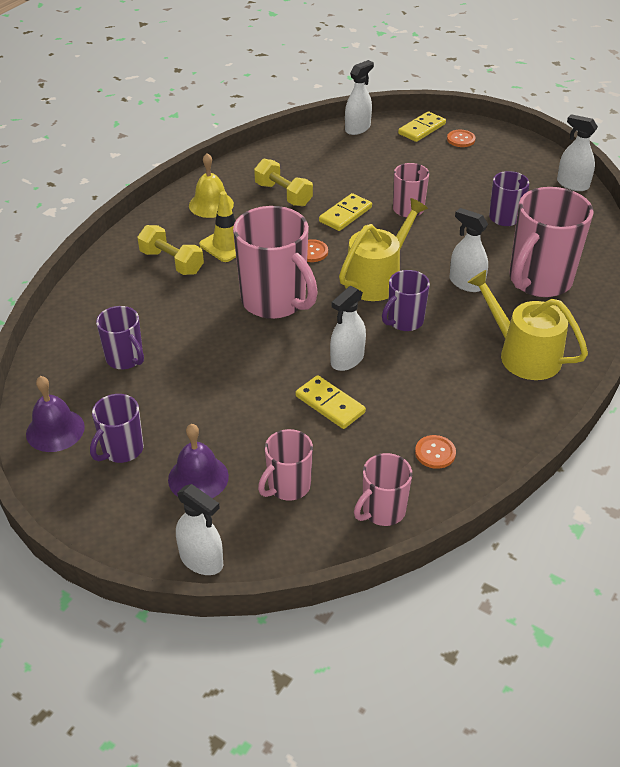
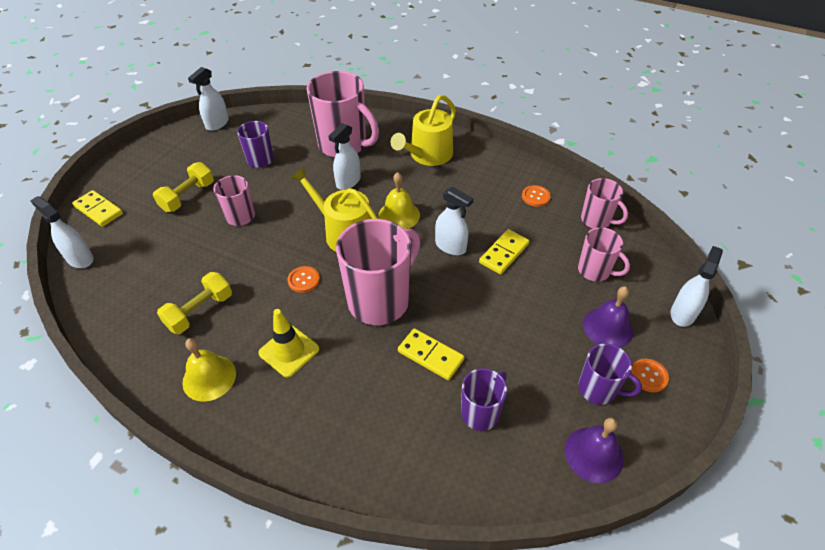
camera: 95 degrees left, 5 degrees up
yellow dumbbell [137,225,204,275] -> yellow dumbbell moved to [153,162,214,212]
yellow domino [319,193,372,231] -> yellow domino moved to [398,328,464,380]
purple mug [382,270,430,331] -> yellow bell [378,172,420,229]
orange button [447,130,476,147] -> orange button moved to [630,359,669,392]

